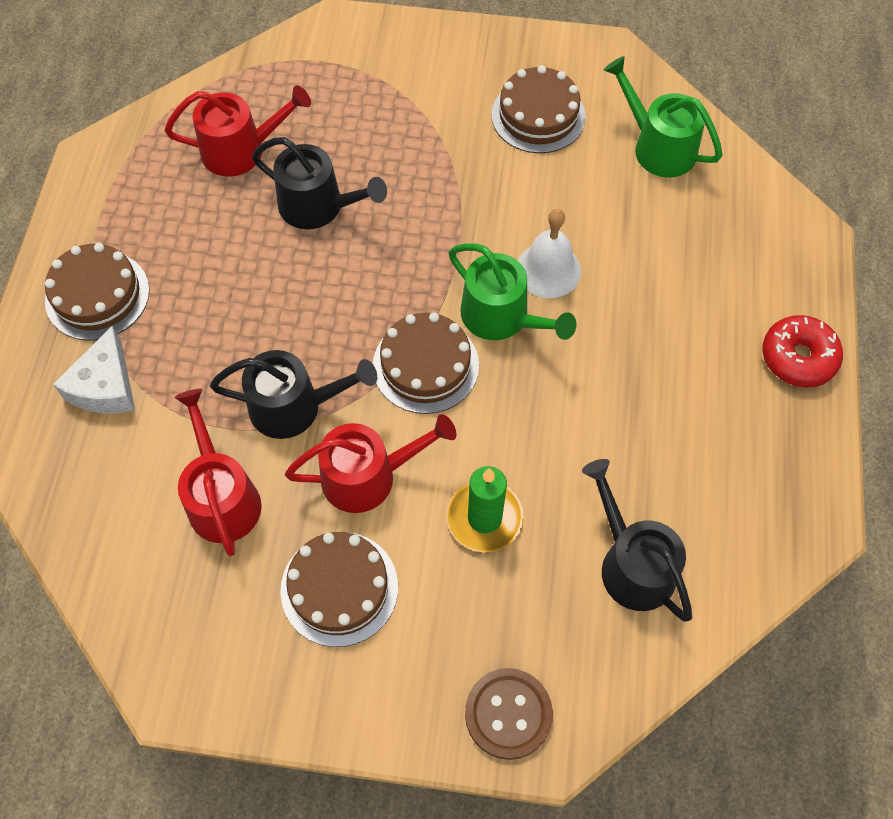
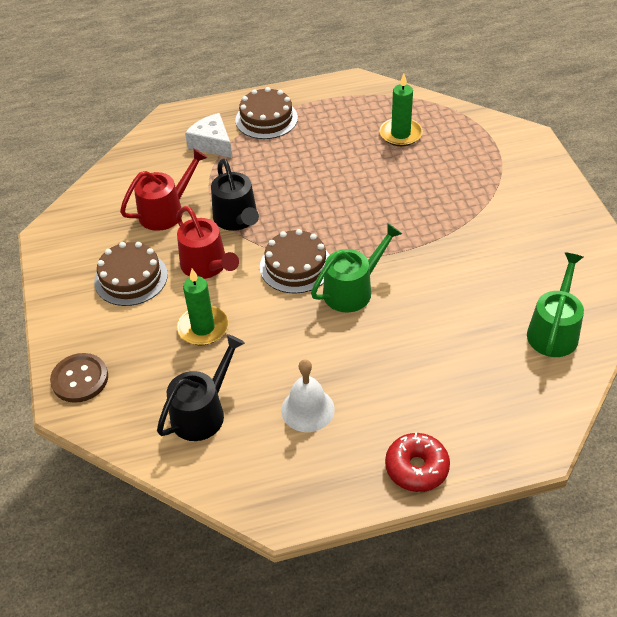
camera: 70 degrees right, 15 degrees down
white cheese [53,326,135,414] -> white cheese turned 60 degrees clockwise [185,113,232,158]
red watering can [165,85,311,177] -> green candle [379,74,423,146]
black watering can [252,137,387,229] -> none
green watering can [449,244,576,340] -> green watering can turned 150 degrees counterclockwise [311,223,402,312]
brown cake [491,65,586,153] -> none
white bell [517,209,581,298] -> white bell moved to [281,359,335,432]

